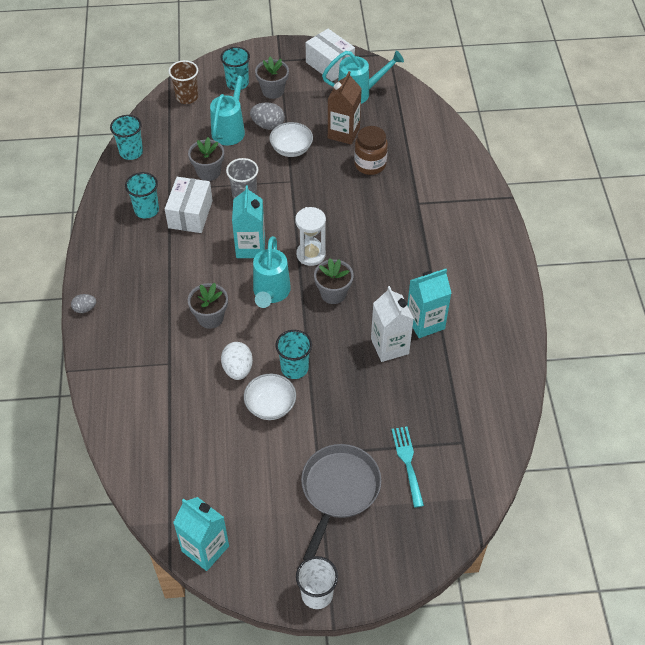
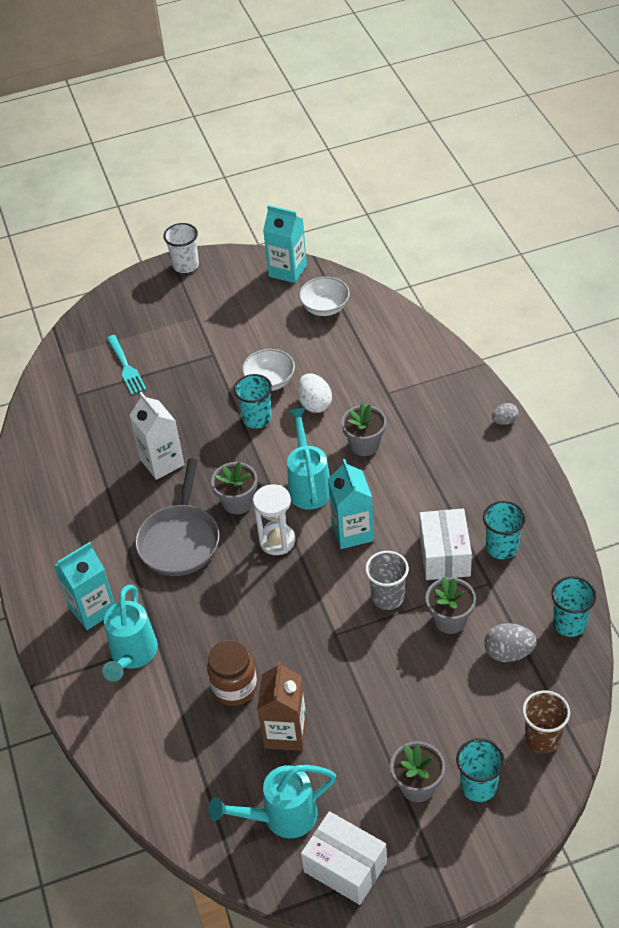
camera: 170 degrees right, 5 degrees down
turquoise watering can [210,68,248,145] -> turquoise watering can moved to [102,585,158,682]
grey egg [250,102,285,130] -> grey egg moved to [484,623,537,662]
white bowl [269,122,313,157] -> white bowl moved to [299,277,350,316]
grey pan [301,444,381,560] -> grey pan moved to [135,458,220,576]
turquoise carton [407,269,452,338] -> turquoise carton moved to [54,542,115,630]

